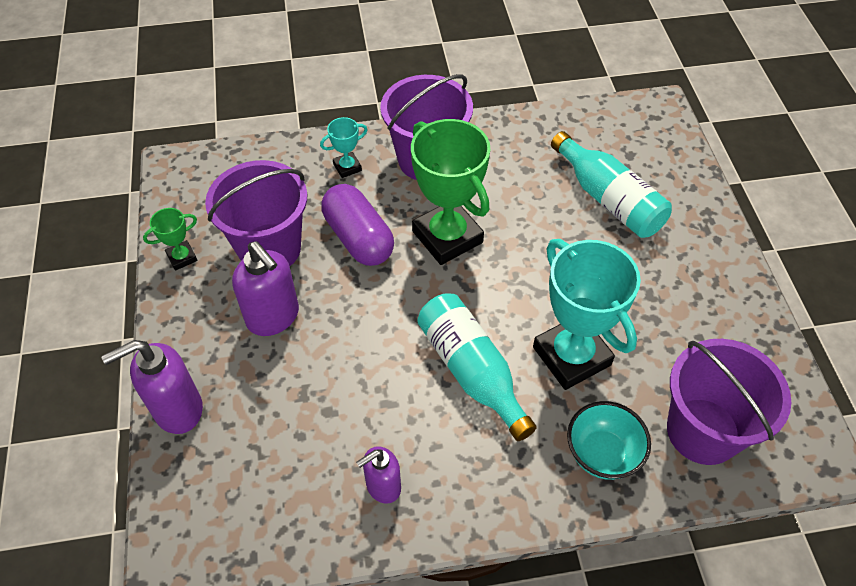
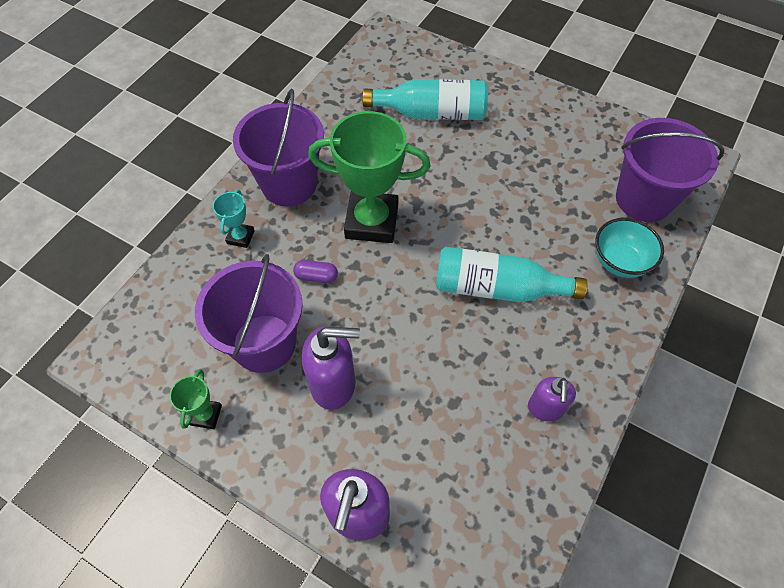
camera: 50 degrees left, 5 degrees up
purple capsule [321,184,394,266] -> purple capsule [293,260,338,283], size x0.46
turquoise trophy [533,239,641,390] -> none

